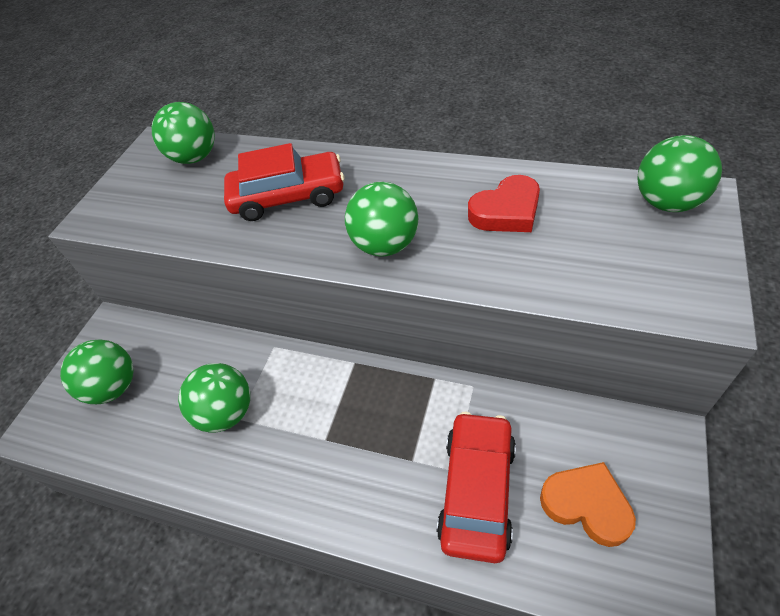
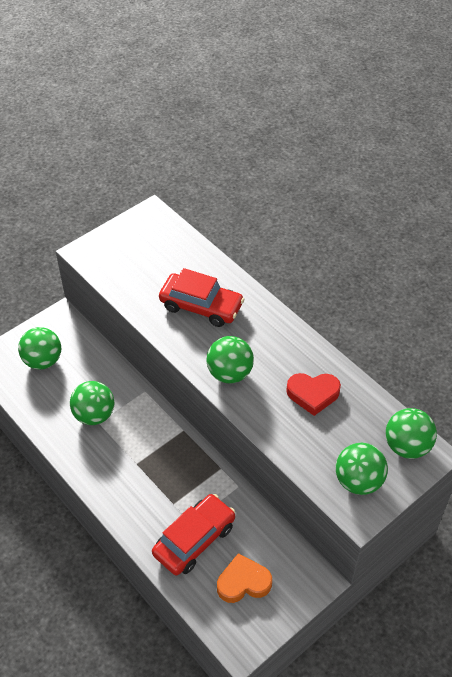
camera: 25 degrees right, 0 degrees up
green ball [152,102,215,164] -> green ball moved to [336,443,388,495]
orange heart [540,462,636,547] -> orange heart turned 75 degrees counterclockwise [217,553,272,603]

